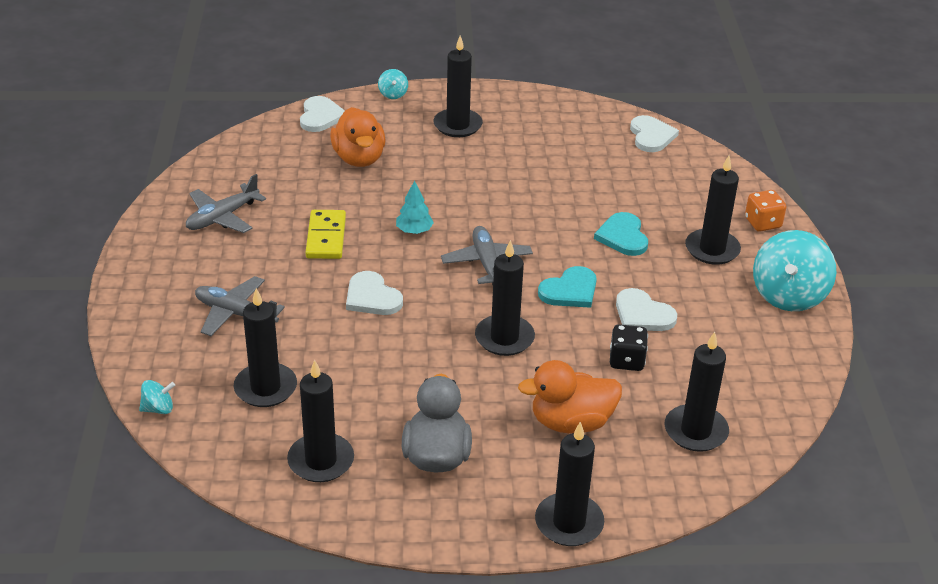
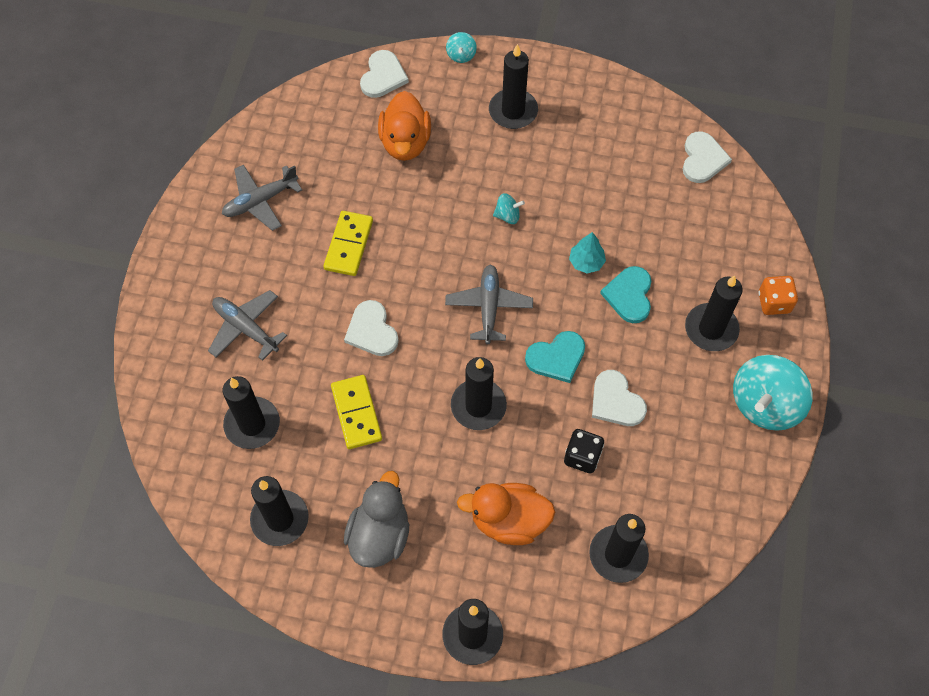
camera: 15 degrees right, 25 degrees up
turquoise spinning top [139,380,175,414] -> turquoise spinning top moved to [493,193,525,224]
turquoise tree [396,181,434,234] -> turquoise tree moved to [569,232,606,274]
none -> yellow domino [331,375,382,449]

